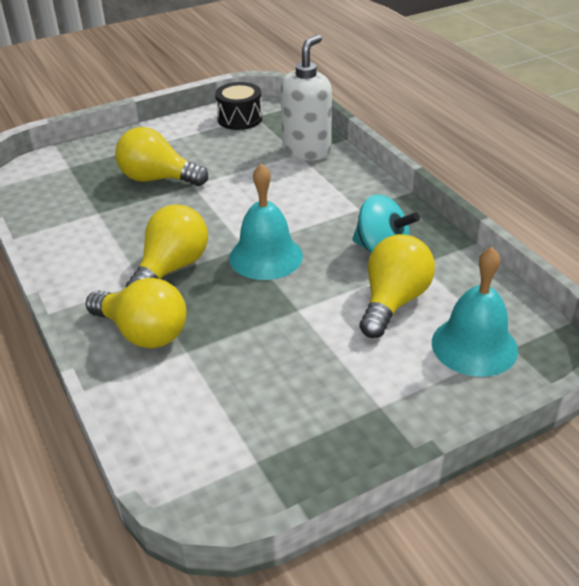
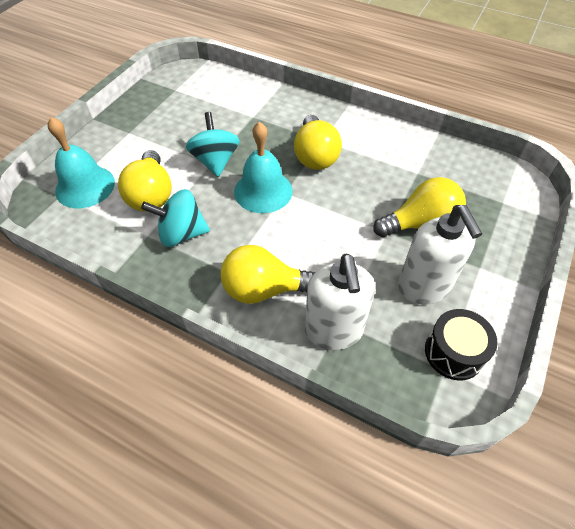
camera: 145 degrees right, 15 degrees up
yellow light bulb [86,278,187,349] -> yellow light bulb moved to [221,245,315,304]
none -> turquoise spinning top [186,112,240,177]
none -> white soap dispenser [398,205,482,305]

